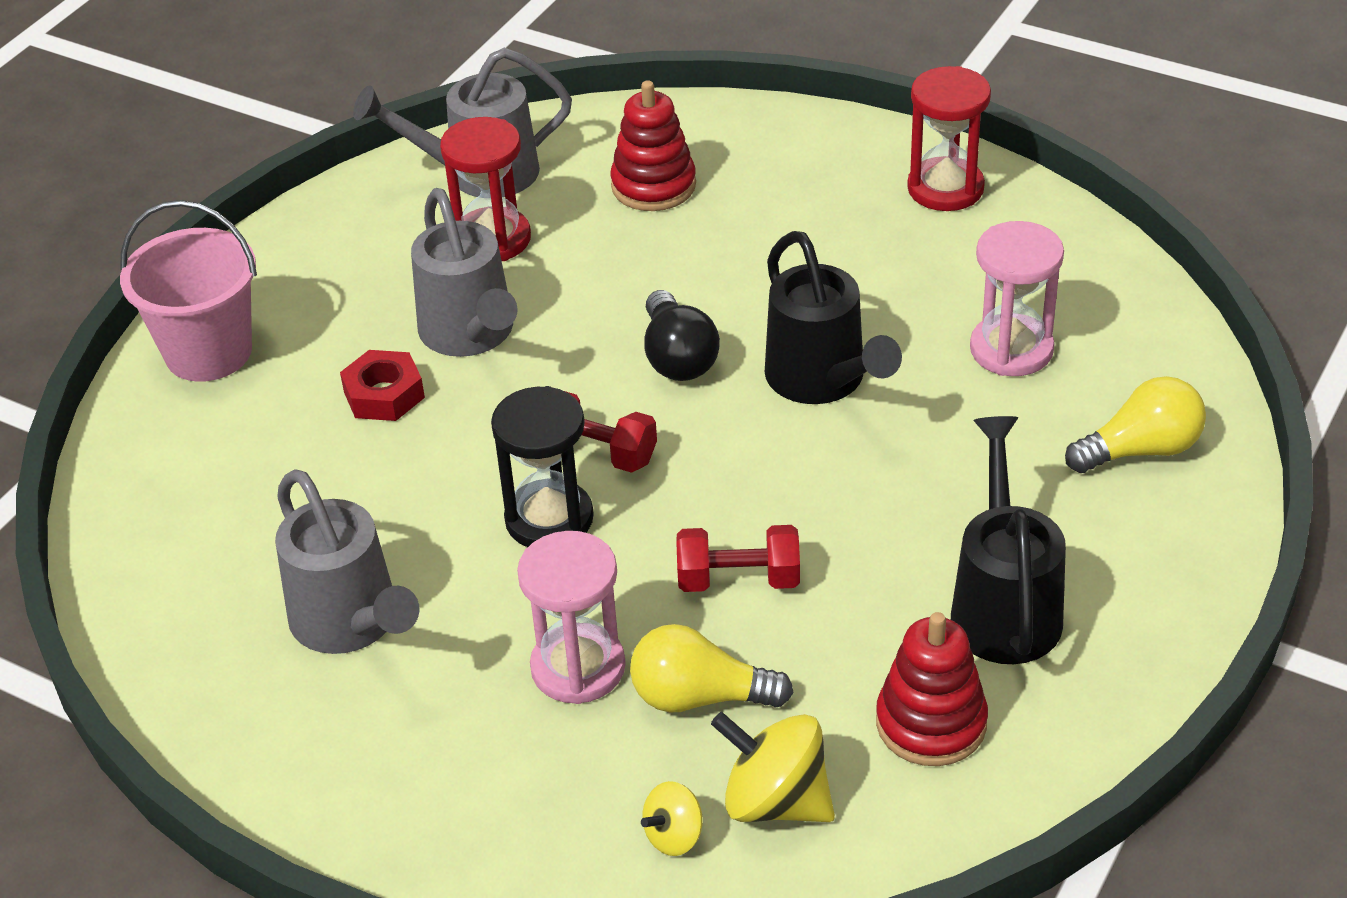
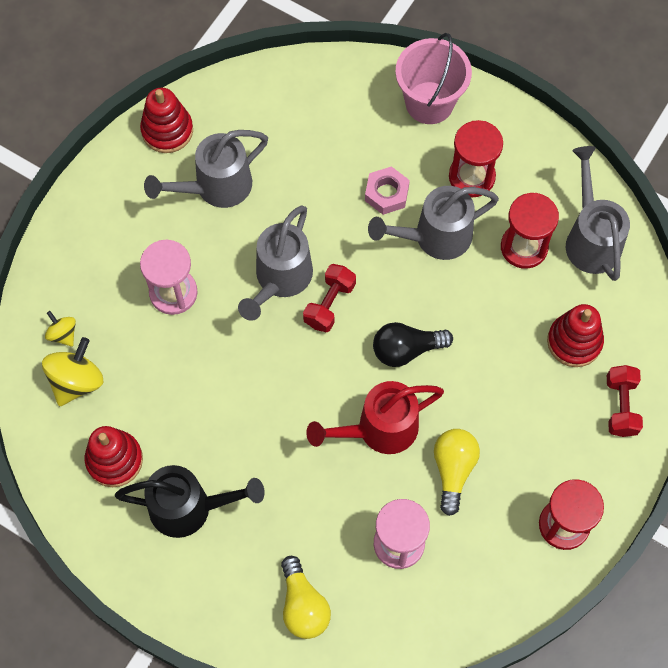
camera: 90 degrees right, 25 degrees up
red nut [340,350,425,421] -> pink nut [365,166,410,215]
black hourglass [491,386,594,547] -> grey watering can [238,205,313,321]
yellow light bulb [630,624,793,712] -> yellow light bulb moved to [434,429,480,516]
red dumbbell [676,525,800,592] -> red dumbbell moved to [607,365,643,437]
black watering can [765,231,902,404] -> red watering can [306,381,444,454]
none -> red stacking toy [140,88,193,153]
none -> red hourglass [449,120,503,197]

